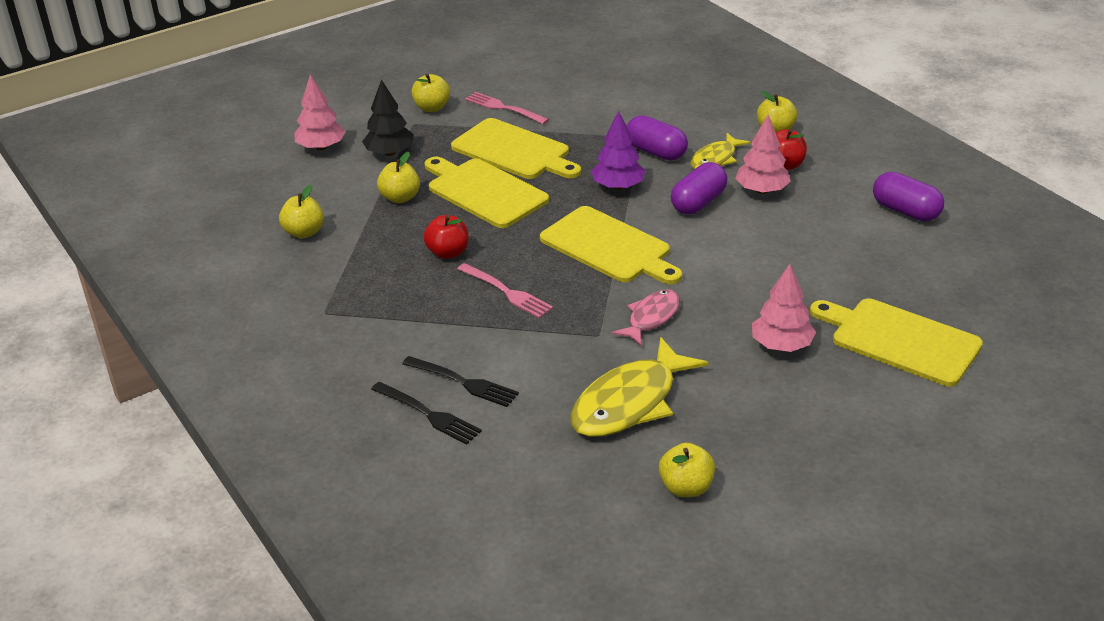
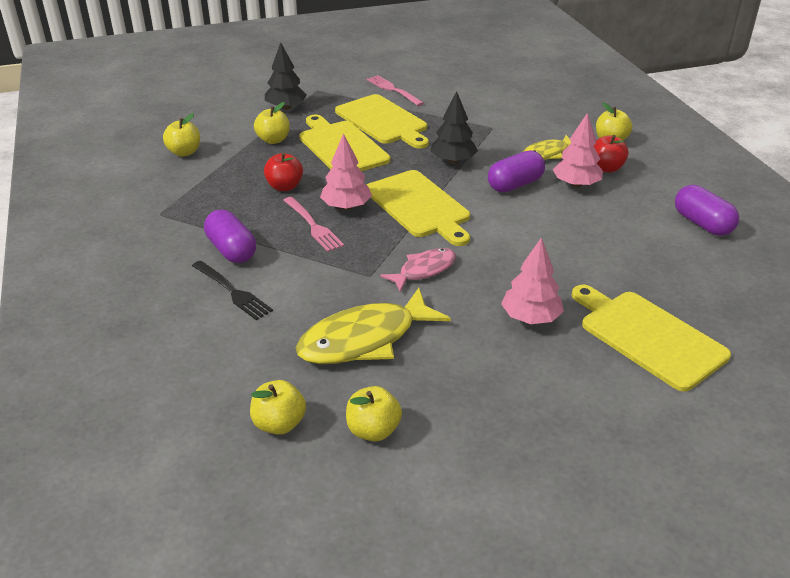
camera: 15 degrees right, 0 degrees up
pink tree [294,75,346,150] -> pink tree moved to [320,133,372,210]
black fork [371,382,482,445] -> none
yellow apple [412,74,450,112] -> yellow apple moved to [250,380,306,435]
purple tree [591,111,646,190] -> black tree [430,91,478,164]
purple capsule [627,115,688,160] -> purple capsule moved to [204,210,256,263]

